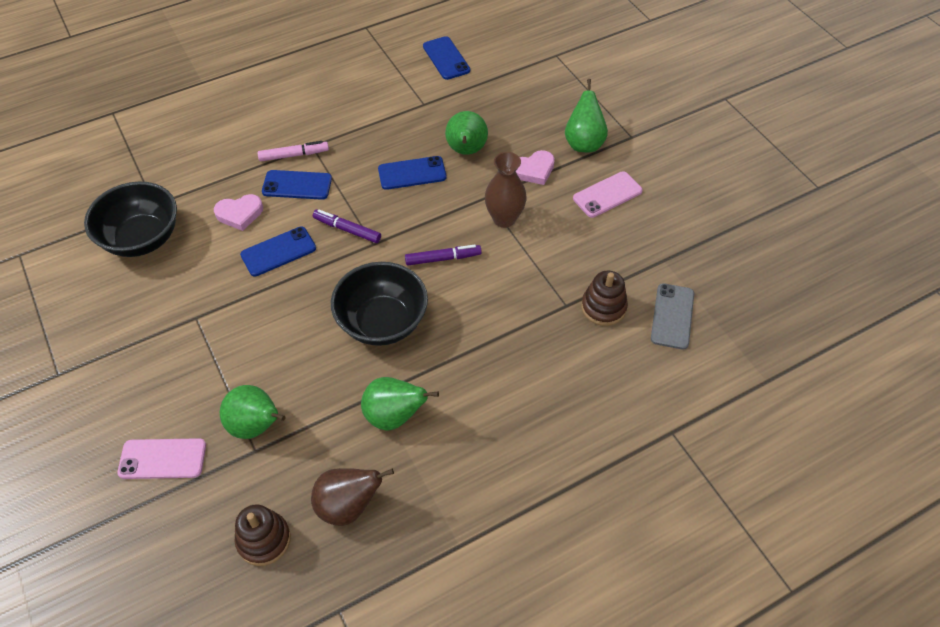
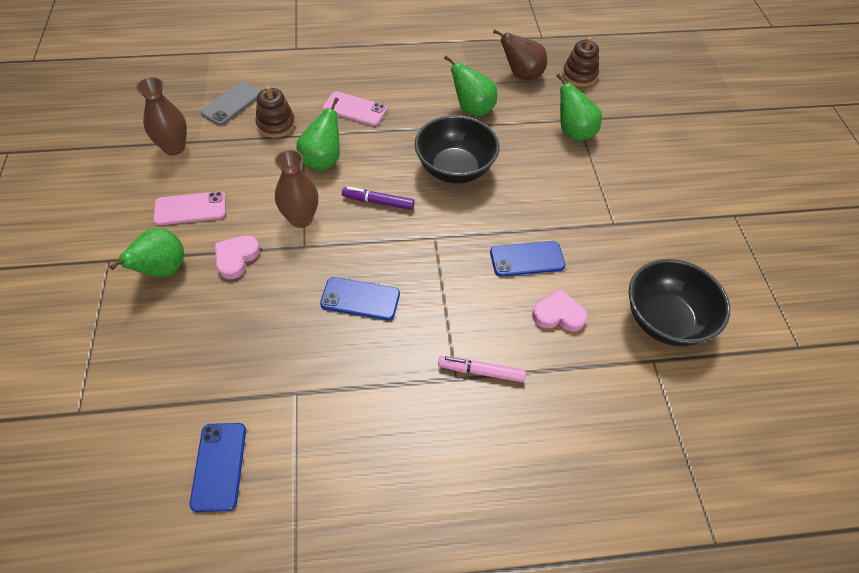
camera: 160 degrees left, 0 degrees up
pink phone [117,438,206,479] -> pink phone moved to [323,91,387,126]
blue phone [262,170,332,200] -> none
purple marker [313,209,381,243] -> none
green pear [445,111,488,155] -> green pear moved to [296,97,340,171]
pink heart [516,150,555,185] -> pink heart turned 60 degrees counterclockwise [215,235,260,279]
none -> brown vase [136,77,187,155]

